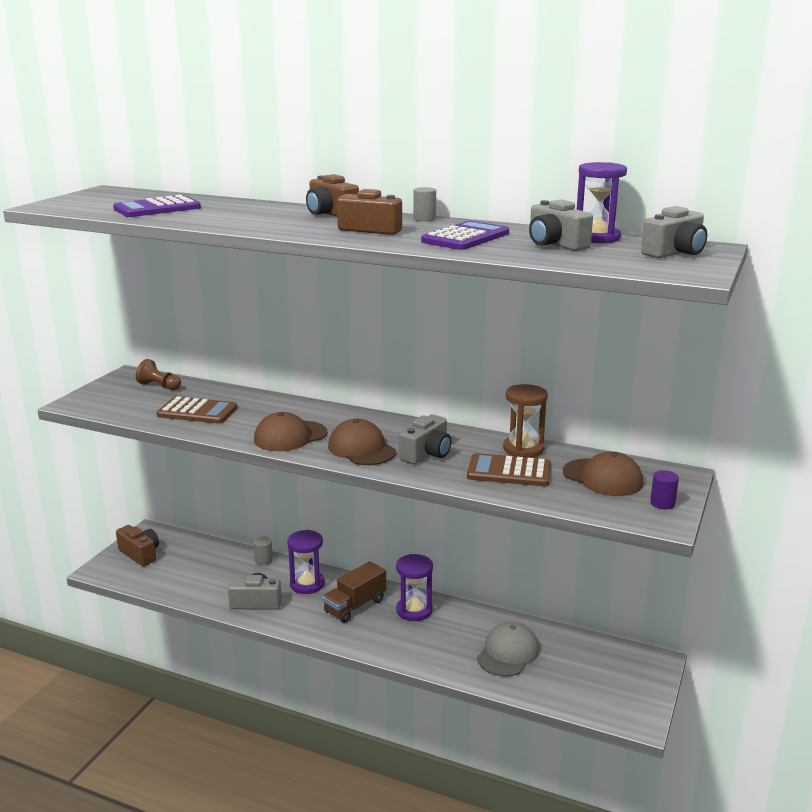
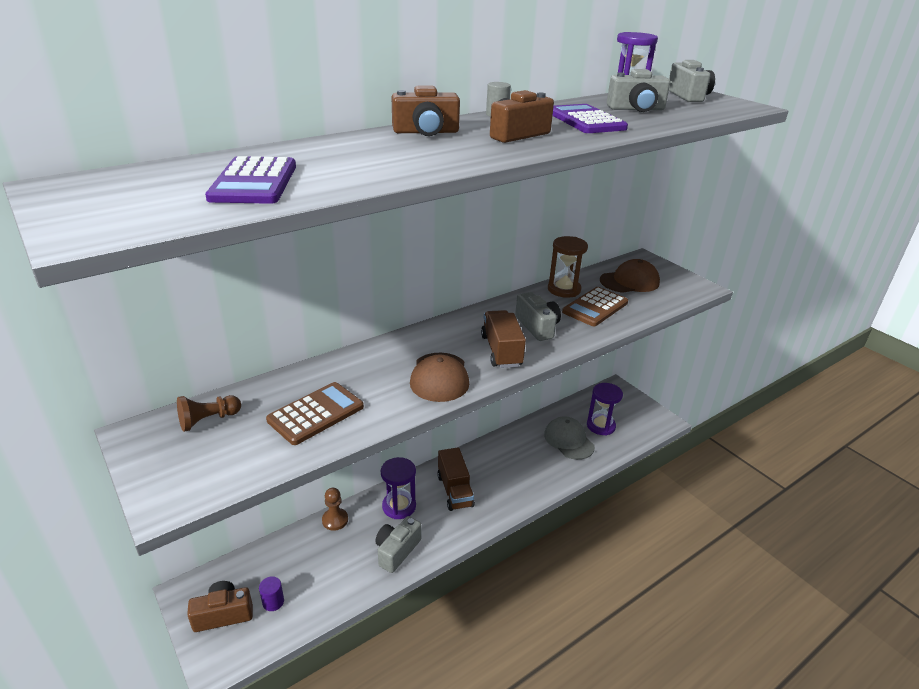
camera: 60 degrees left, 10 degrees up
grey cylinder [254,537,273,565] -> brown pawn [322,488,348,531]
brown cap [328,419,396,465] -> brown truck [481,310,526,368]
purple hourglass [396,554,433,621] -> purple hourglass moved to [587,383,623,435]
purple cylinder [650,470,679,509] -> purple cylinder moved to [259,576,284,611]

